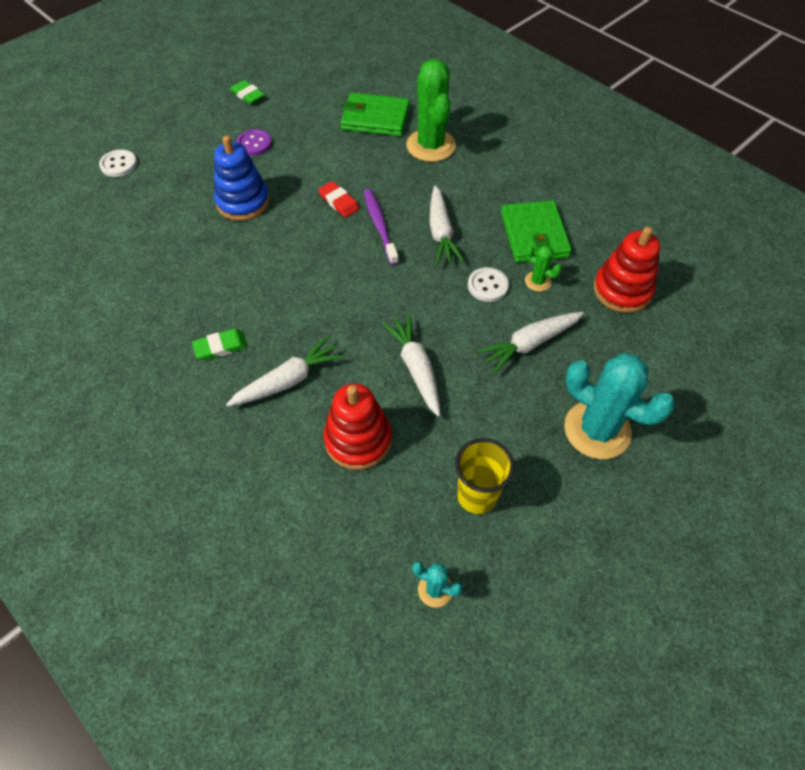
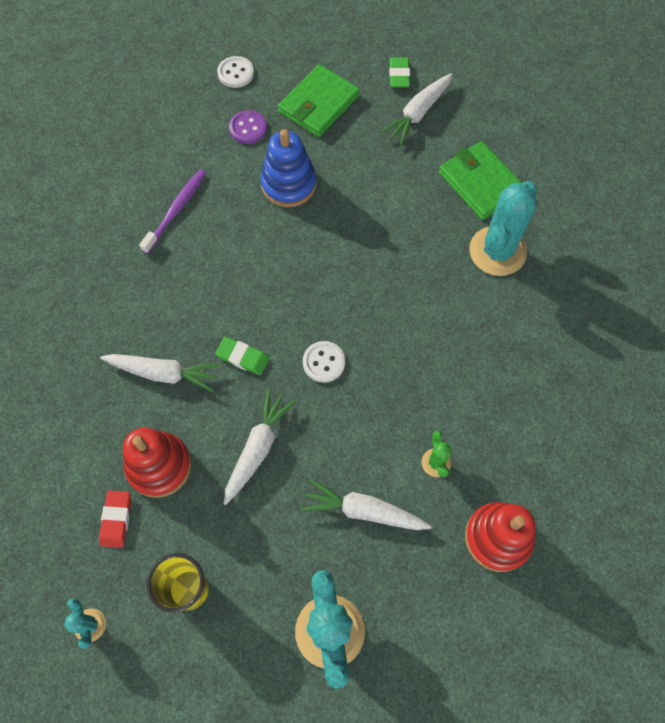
camera: 45 degrees right, 10 degrees up
green eraser [192,329,248,360] -> green eraser moved to [215,337,269,375]
purple button [236,129,272,156] -> purple button moved to [229,110,267,144]
red eraser [318,181,359,218] -> red eraser moved to [99,490,131,548]
purple toothbrush [364,189,399,265] -> purple toothbrush moved to [139,169,207,254]
green cactus [406,59,456,162] -> turquoise cactus [469,181,537,276]
white carrot [429,186,464,265] -> white carrot moved to [380,73,453,146]
white button [468,267,509,302] -> white button moved to [303,341,345,383]
green wallet [501,200,572,263] -> green wallet moved to [278,64,360,137]

